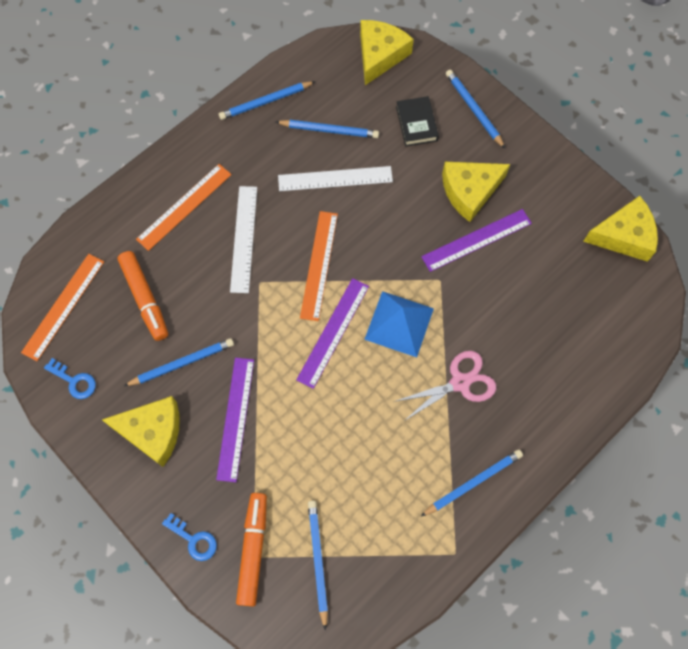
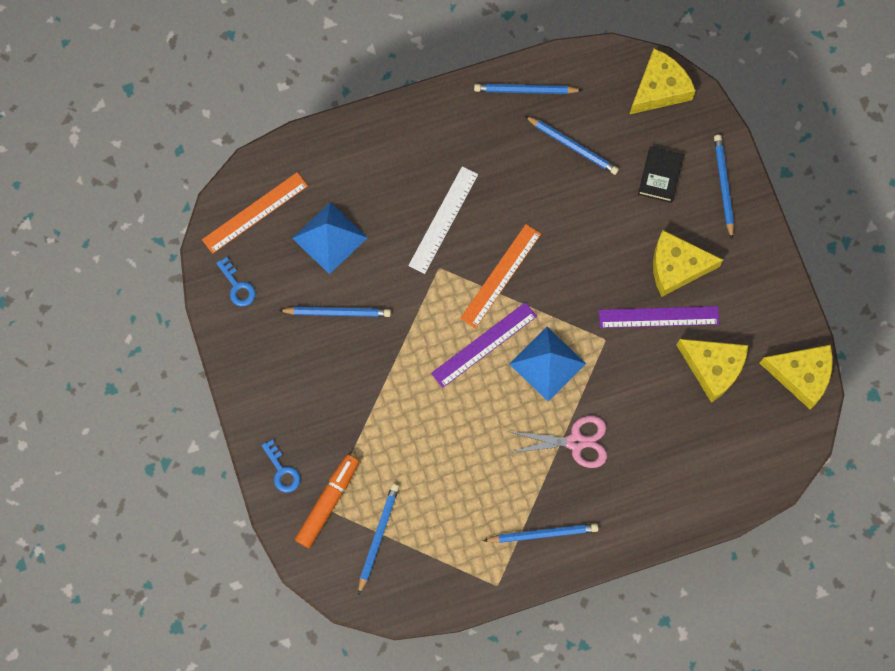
camera: 25 degrees right, 5 degrees up
yellow cheese [102,396,179,467] -> yellow cheese moved to [677,339,748,403]
orange marker [118,251,168,341] -> blue pyramid [292,202,368,274]
orange ruler [136,164,232,251] -> none
purple ruler [216,358,254,482] -> none
white ruler [278,166,393,191] -> none

